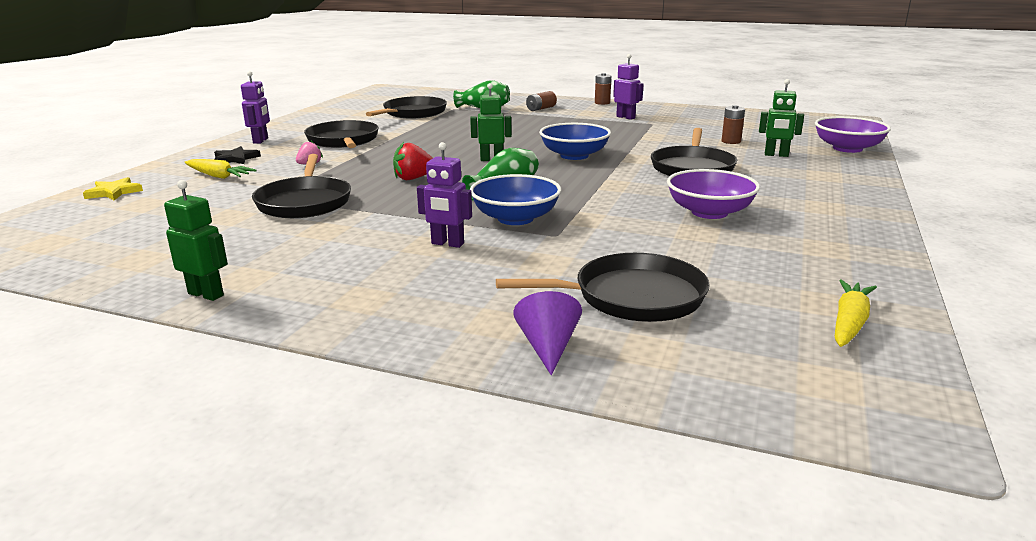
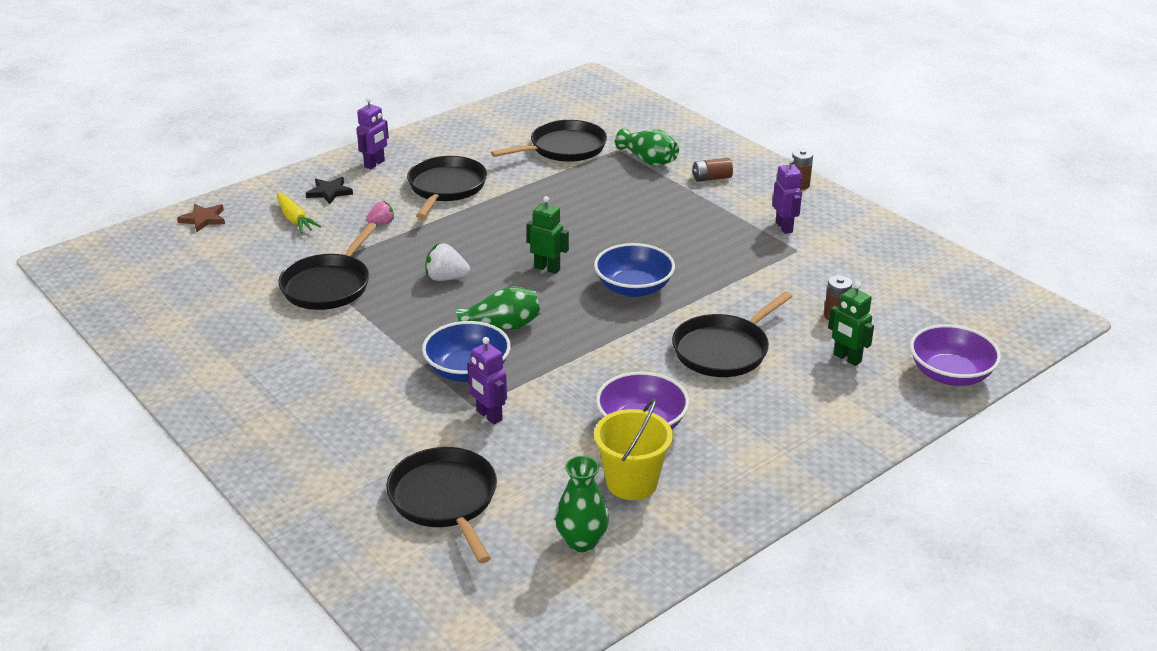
camera: 30 degrees right, 10 degrees up
yellow star [83,177,143,200] -> brown star [177,204,225,232]
green robot [164,180,228,301] -> none
red strawberry [393,142,433,180] -> white strawberry [425,243,470,281]
purple robot [417,142,472,248] -> purple robot moved to [467,337,507,424]
black pan [496,253,710,322] -> black pan turned 135 degrees counterclockwise [386,447,497,563]
purple cone [513,291,582,375] -> none
yellow carrot [835,279,877,347] -> none
none -> green vase [555,456,609,552]
none -> yellow bucket [594,399,673,500]

